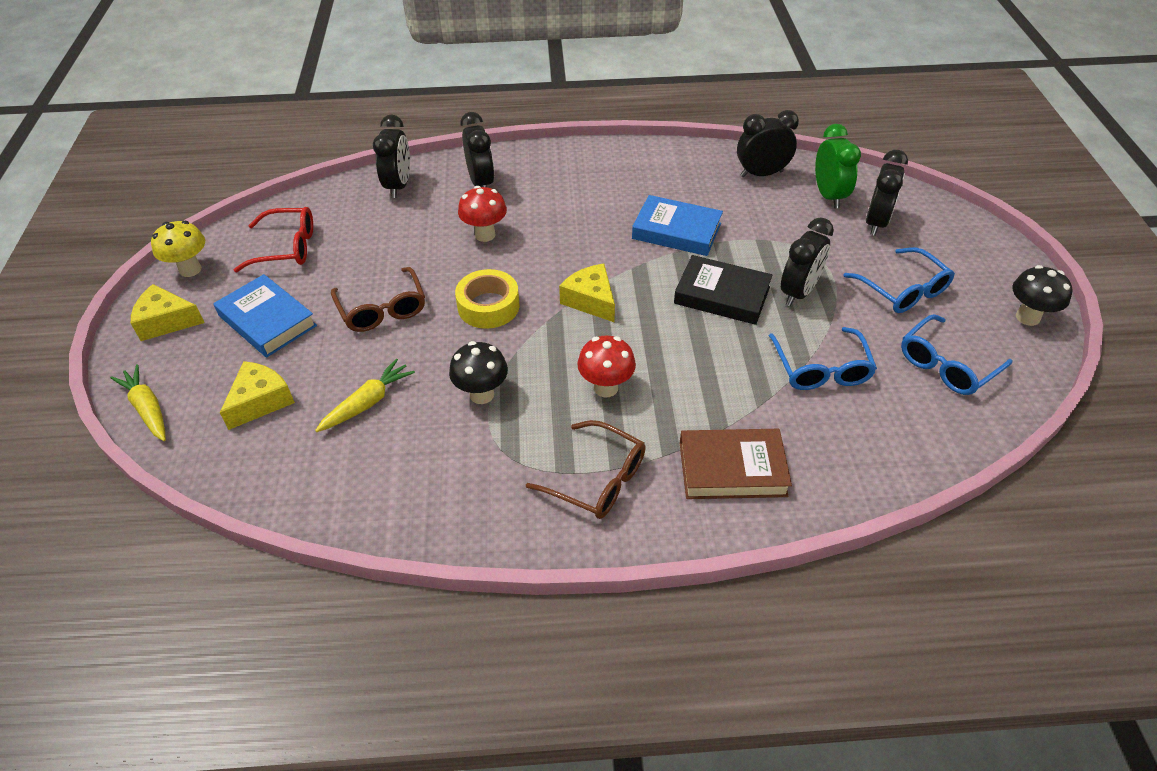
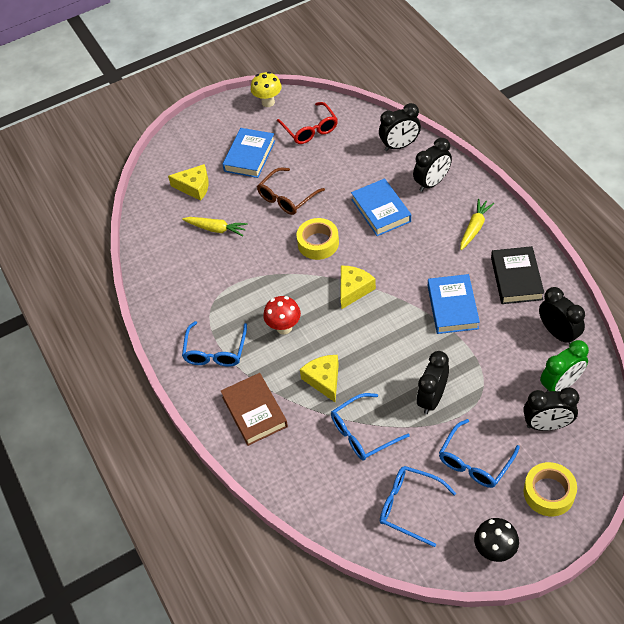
camera: 70 degrees right, 5 degrees up
yellow carrot [110,364,166,441] -> yellow carrot moved to [460,199,494,250]
yellow cheese [131,284,205,341] -> yellow cheese moved to [300,355,339,402]
black mushroom [449,341,508,404] -> none
red mushroom [458,186,507,242] -> blue book [351,178,411,236]
brown glasses [526,420,646,519] -> blue glasses [182,321,247,367]
black book [674,255,773,325] -> black book moved to [491,246,544,304]
black clock [781,218,834,306] -> black clock turned 105 degrees clockwise [417,351,449,414]
none -> yellow tape [524,462,577,516]

